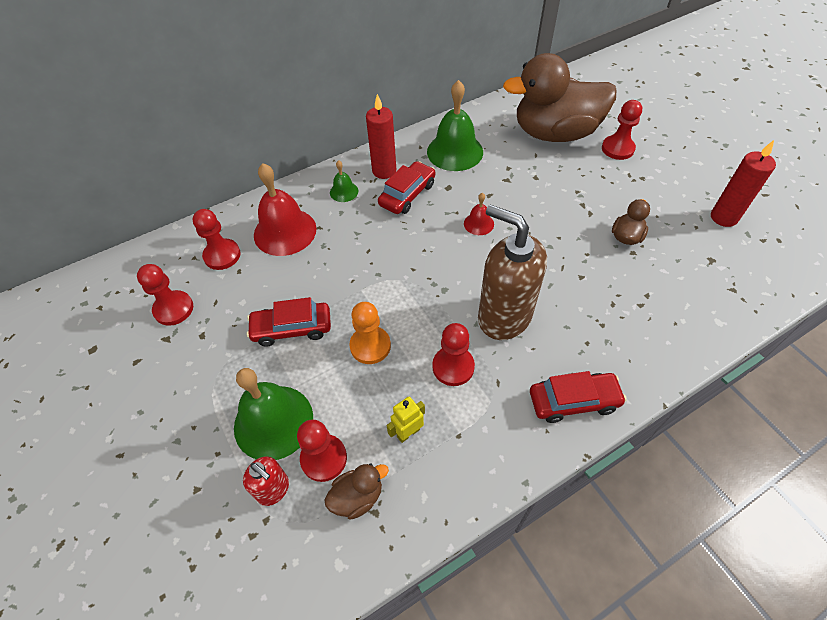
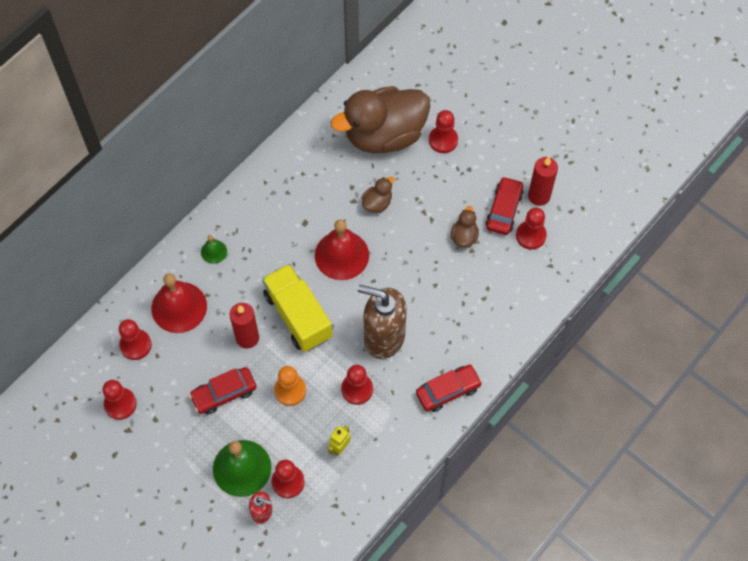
camera: 20 degrees left, 10 degrees up
brown duck [325,463,389,519] -> brown duck moved to [362,177,394,213]
red candle [366,94,396,179] -> red candle moved to [230,303,259,348]
red car [378,161,435,214] -> red car moved to [486,176,524,235]
green bell [427,80,483,171] -> none
red bell [464,193,494,235] -> red bell [315,219,369,280], size x2.07
none -> yellow truck [262,264,332,352]
none -> red pawn [516,207,547,250]

